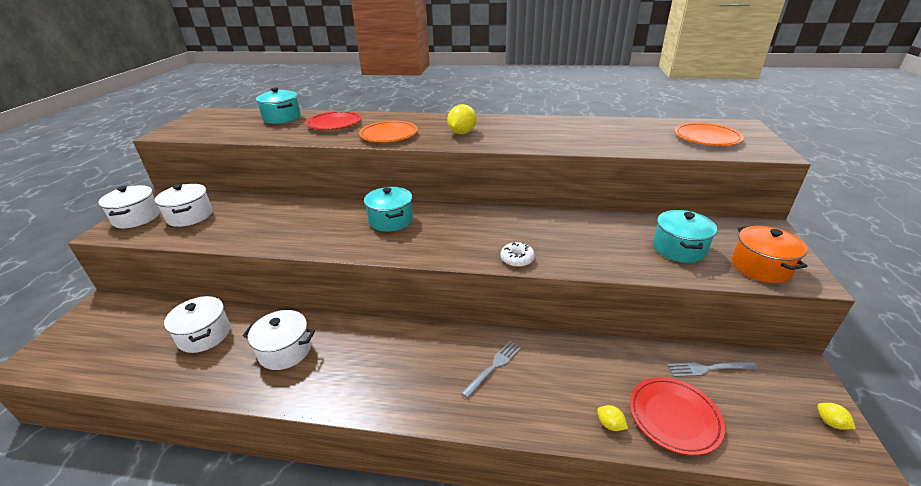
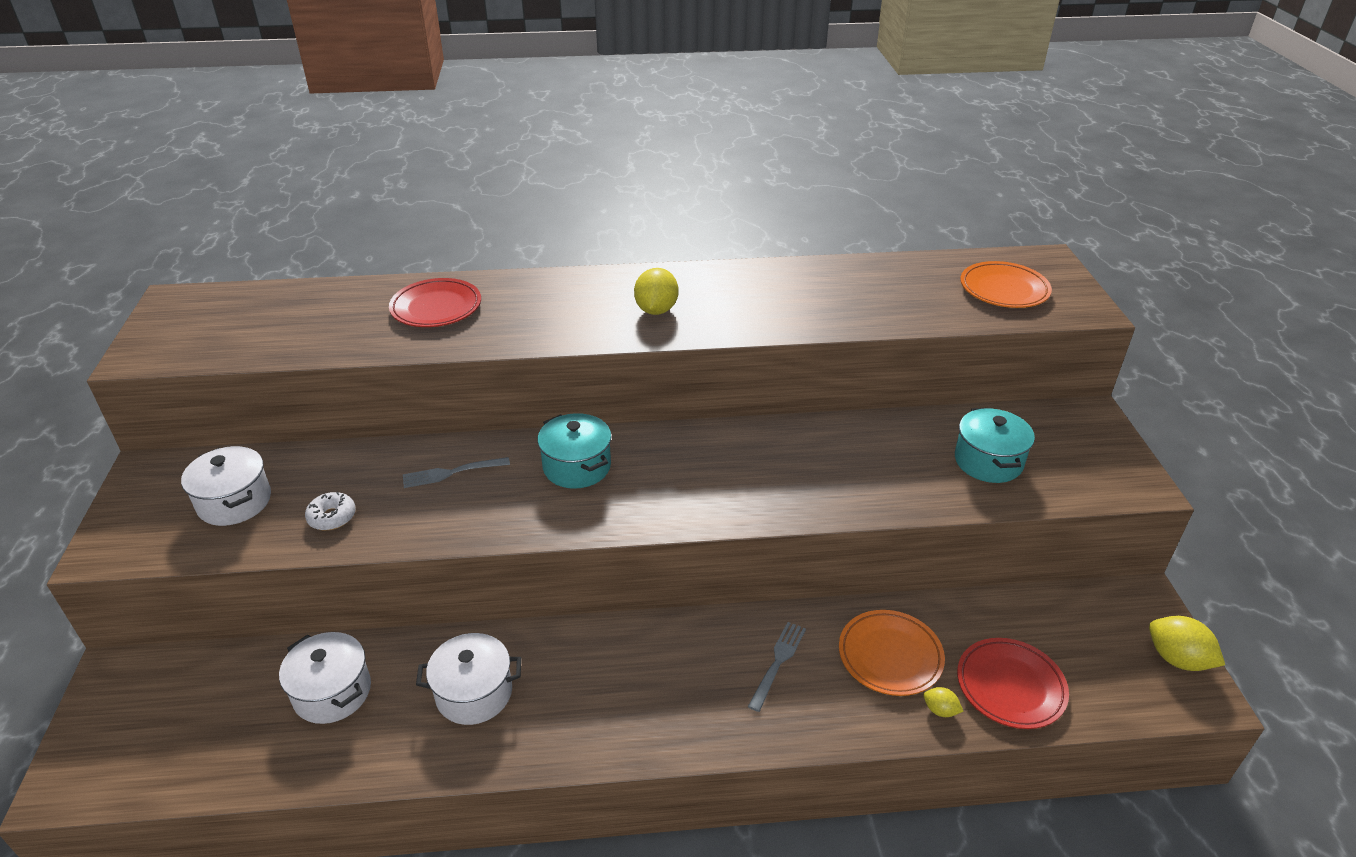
camera: 15 degrees left, 5 degrees up
white pot [98,185,160,228] -> none
turquoise pot [256,88,301,124] -> none
orange plate [359,121,418,142] -> orange plate moved to [839,610,945,696]
white donut [500,242,535,267] -> white donut moved to [305,492,356,530]
grey fork [667,362,758,377] -> grey fork moved to [403,457,510,488]
orange pot [732,226,807,283] -> none
yellow lemon [817,403,856,430] -> yellow lemon [1149,616,1225,671], size x1.90

